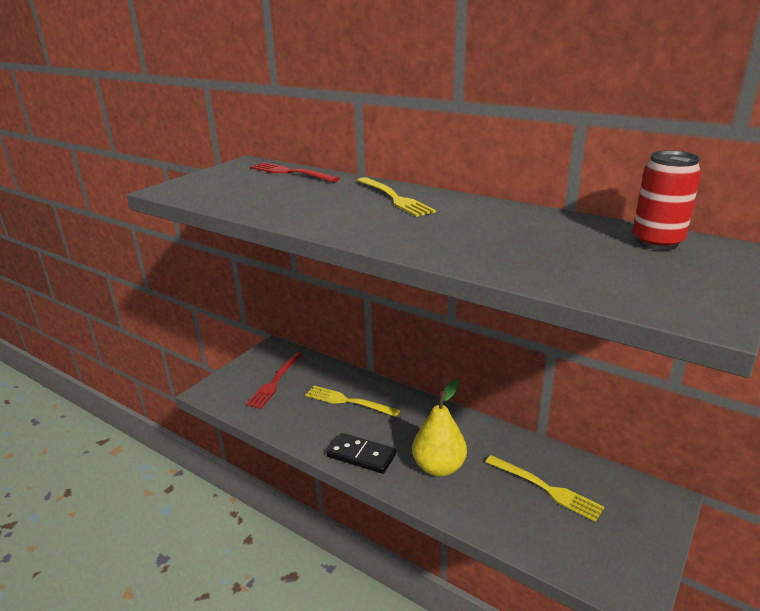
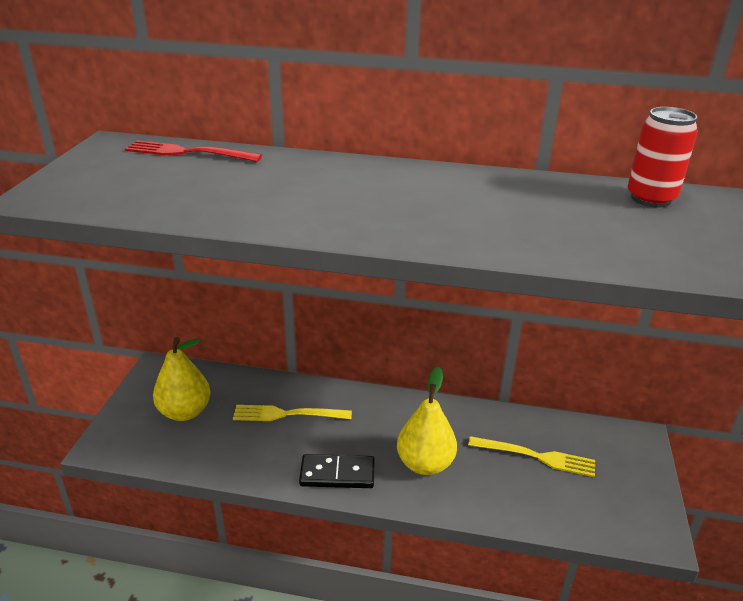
camera: 25 degrees left, 5 degrees up
red fork [246,352,303,409] -> yellow pear [153,337,211,421]
yellow fork [357,177,436,217] -> none

